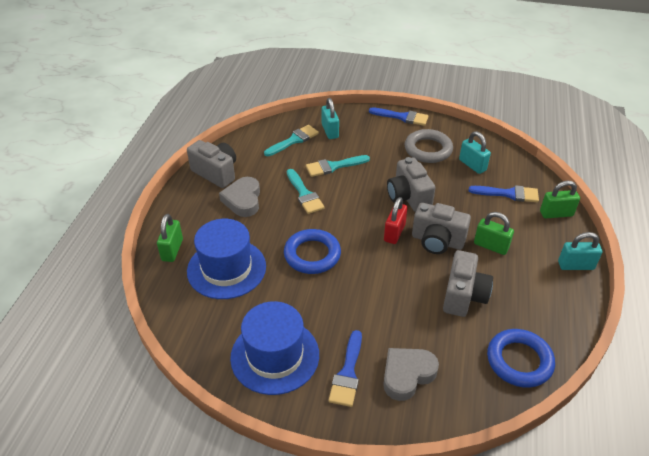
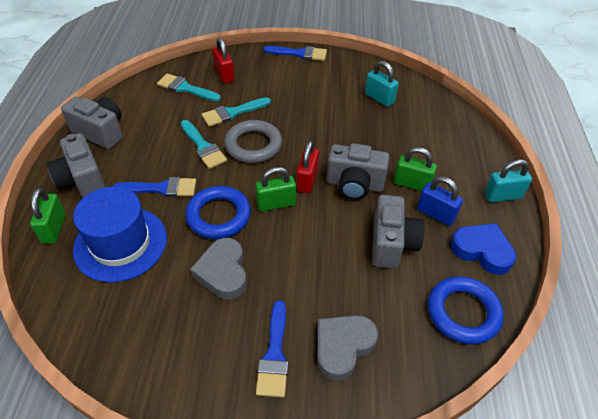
camera: 10 degrees left, 5 degrees up
grey heart [219,177,260,217] -> grey heart moved to [190,238,247,299]
blue hat [230,301,319,395] -> none
turquoise brush [264,125,319,156] -> turquoise brush turned 105 degrees counterclockwise [157,74,221,101]
turquoise padlock [322,98,339,139] -> red padlock [212,37,235,84]
grey camera [387,157,436,212] -> grey camera moved to [47,133,106,198]
grey ring [405,129,453,163] -> grey ring moved to [224,120,282,163]
blue brush [469,185,539,202] -> blue brush moved to [113,177,196,197]
green padlock [540,181,580,218] -> green padlock moved to [255,167,296,212]
none -> blue padlock [417,177,463,226]
none -> blue heart [450,223,516,275]

